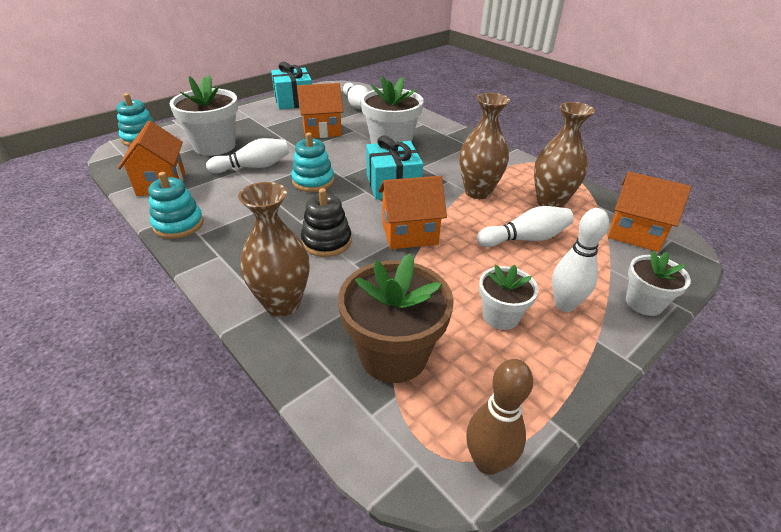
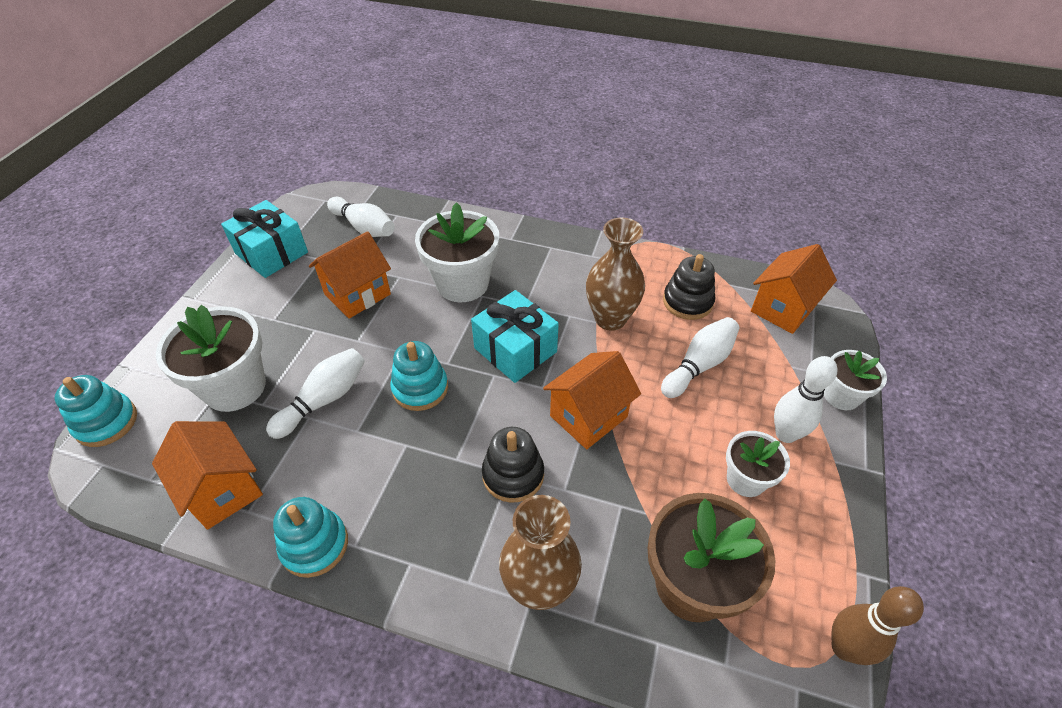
camera: 30 degrees left, 10 degrees up
brown vase [534,102,595,208] -> black stacking toy [663,254,715,320]
orange house [608,172,691,252] -> orange house turned 45 degrees counterclockwise [751,244,837,334]

